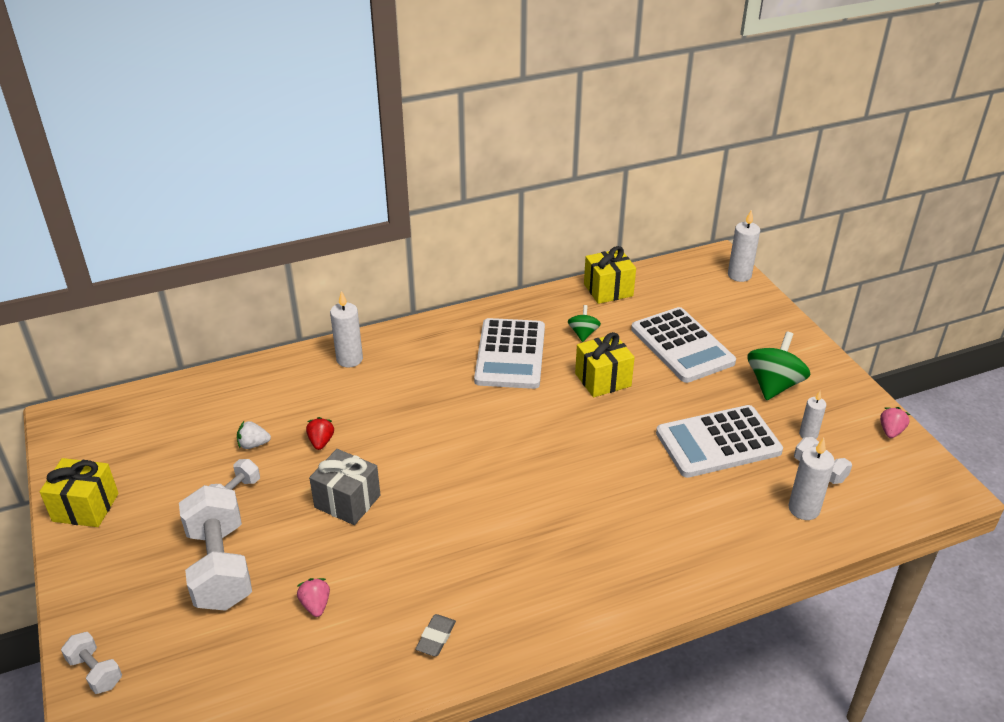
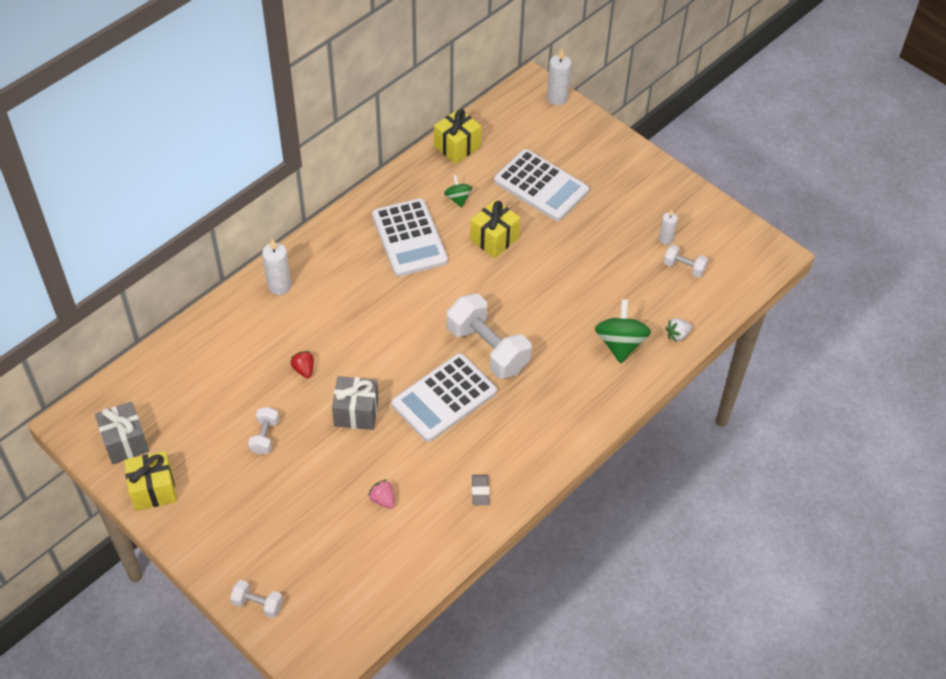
camera: 25 degrees left, 15 degrees up
white dumbbell [179,485,252,611] -> white dumbbell moved to [447,294,532,379]
white strawberry [237,421,271,449] -> white strawberry moved to [665,319,692,342]
white calculator [656,405,783,478] -> white calculator moved to [391,353,497,442]
green spinning top [748,332,811,400] -> green spinning top moved to [595,299,651,363]
white candle [788,438,835,520] -> none
pink strawberry [880,407,910,438] -> none
none -> grey gift [95,401,149,464]

